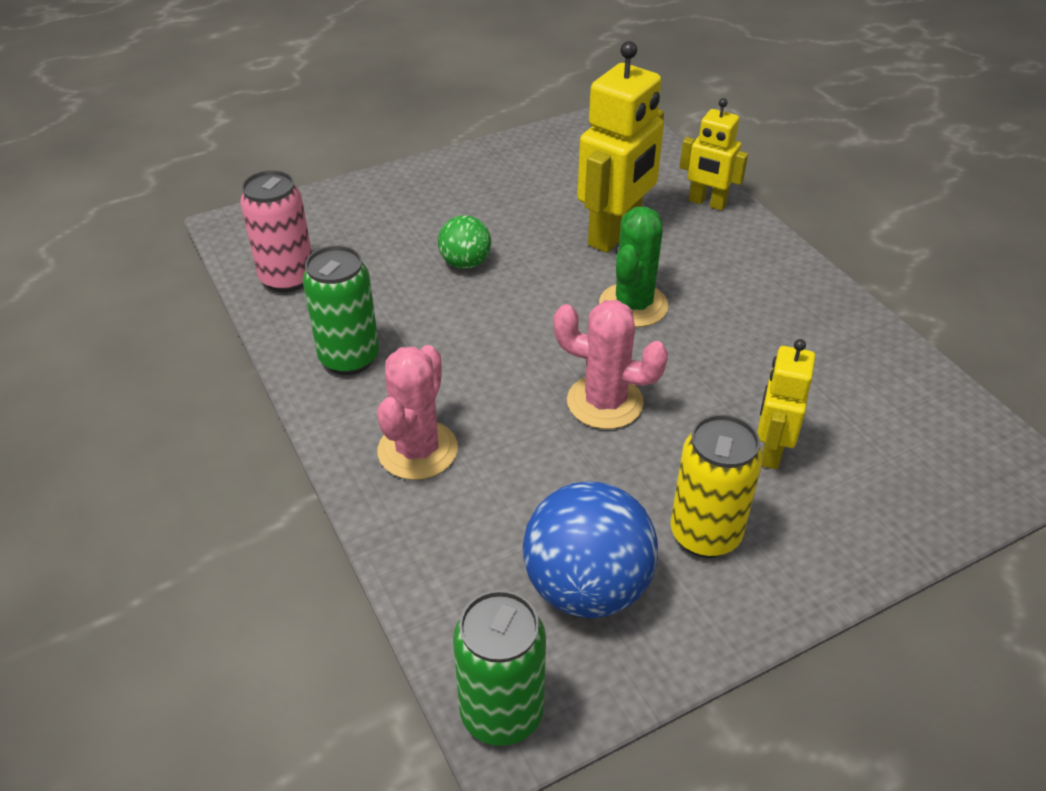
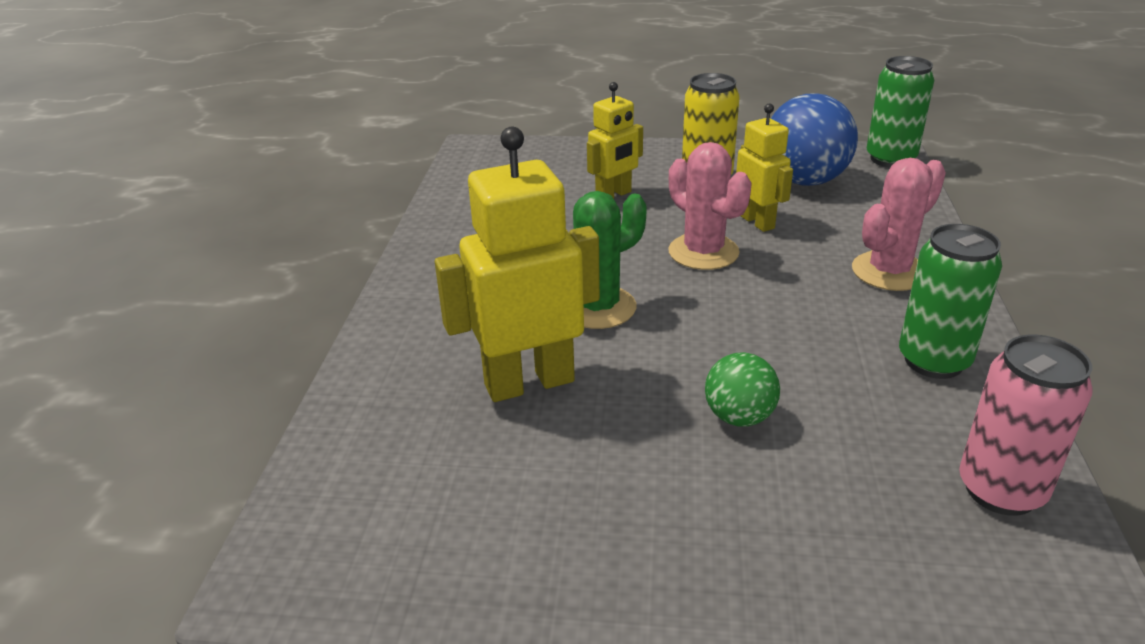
camera: 145 degrees left, 10 degrees down
yellow robot [680,98,748,210] -> yellow robot moved to [736,103,793,232]

